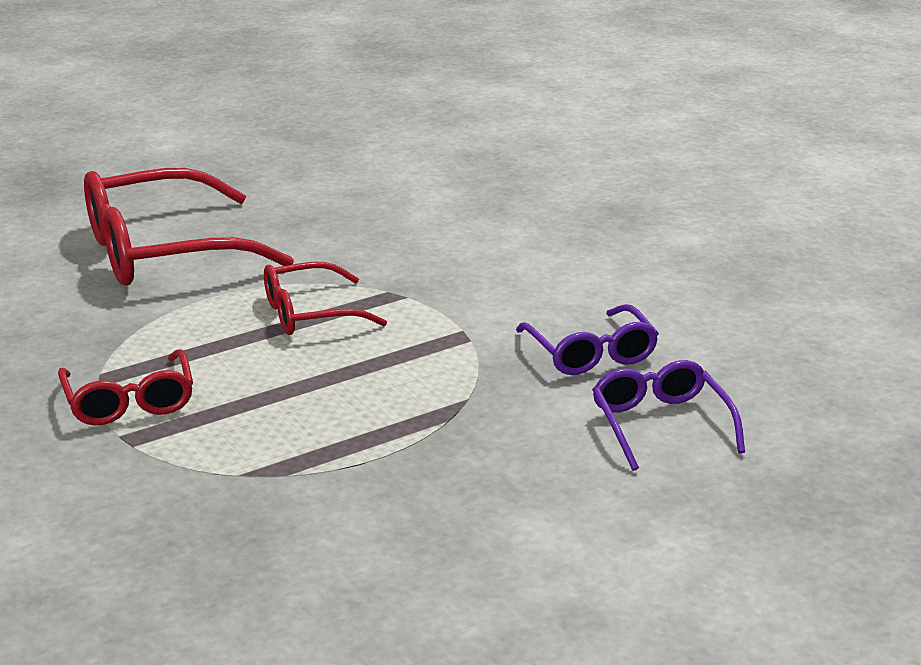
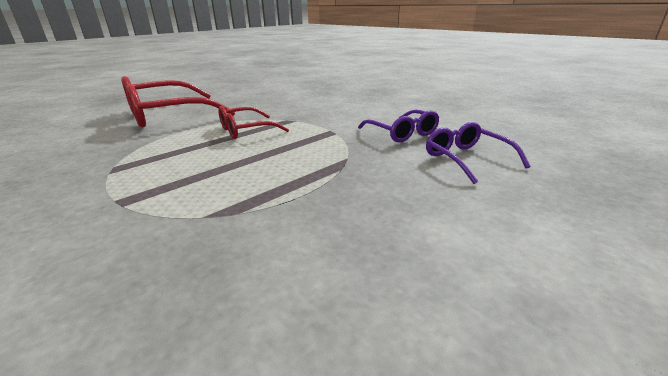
camera: 10 degrees left, 0 degrees up
red glasses [58,349,193,425] -> none

